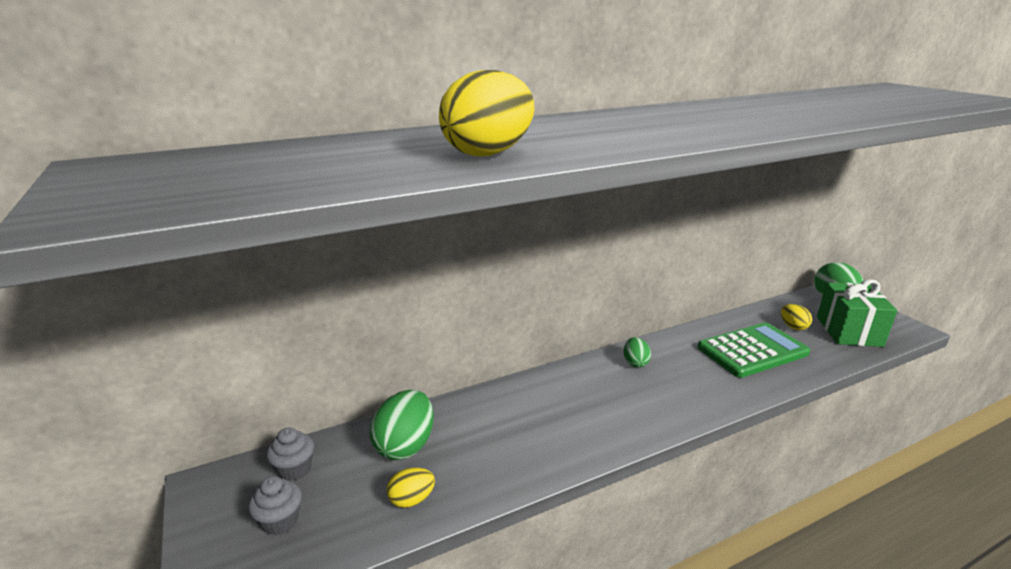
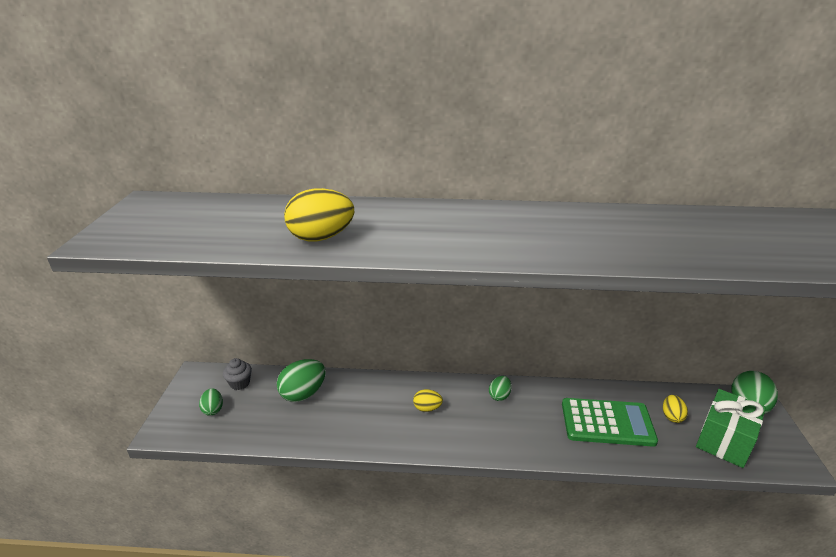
camera: 30 degrees right, 5 degrees up
grey cupcake [248,476,302,535] -> green egg [199,388,223,416]
yellow egg [387,468,435,508] -> yellow egg moved to [413,389,443,412]

